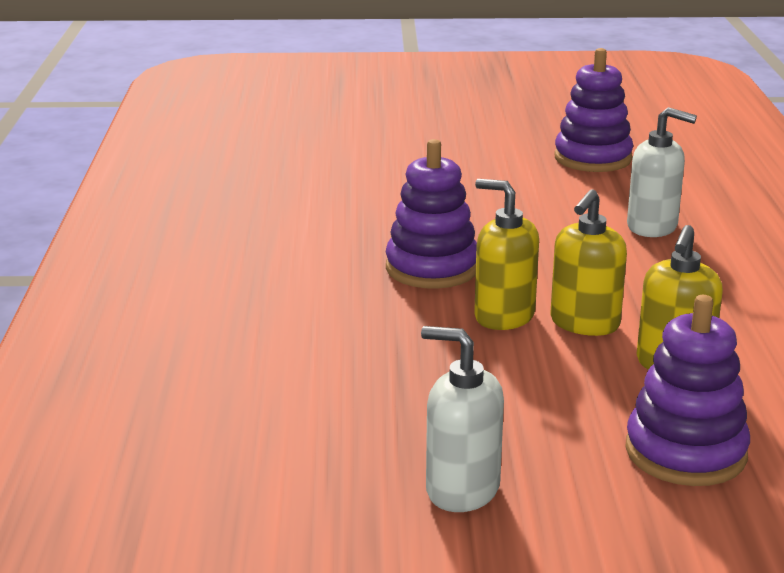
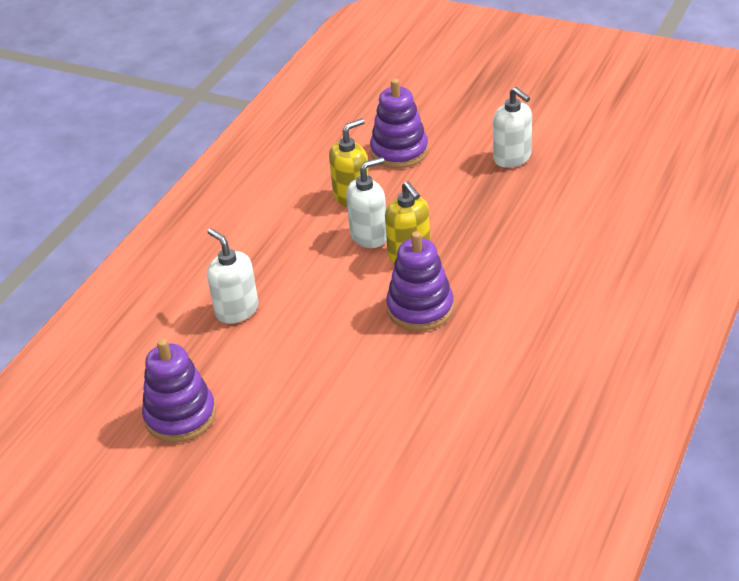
camera: 150 degrees left, 15 degrees up
yellow soap dispenser [550,189,627,336] -> white soap dispenser [346,157,387,248]

